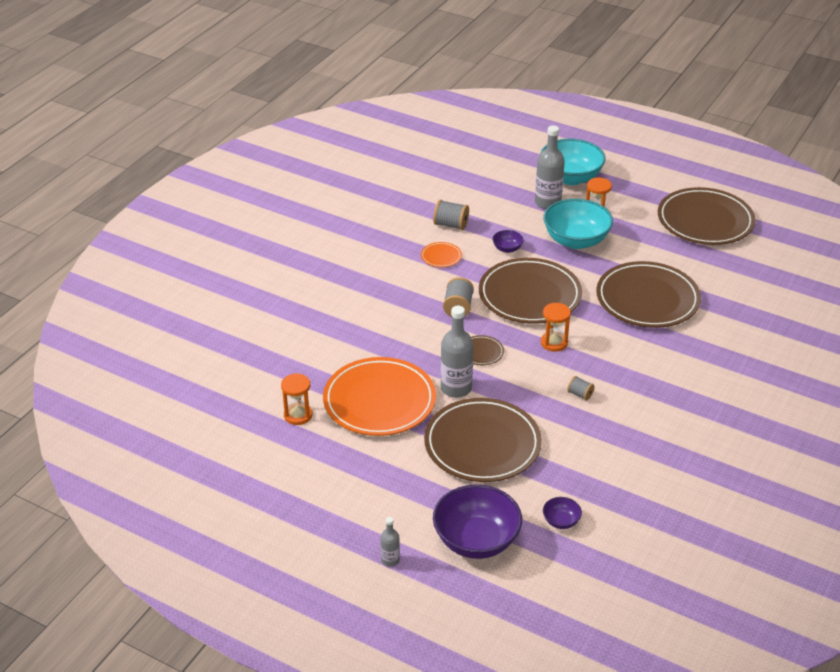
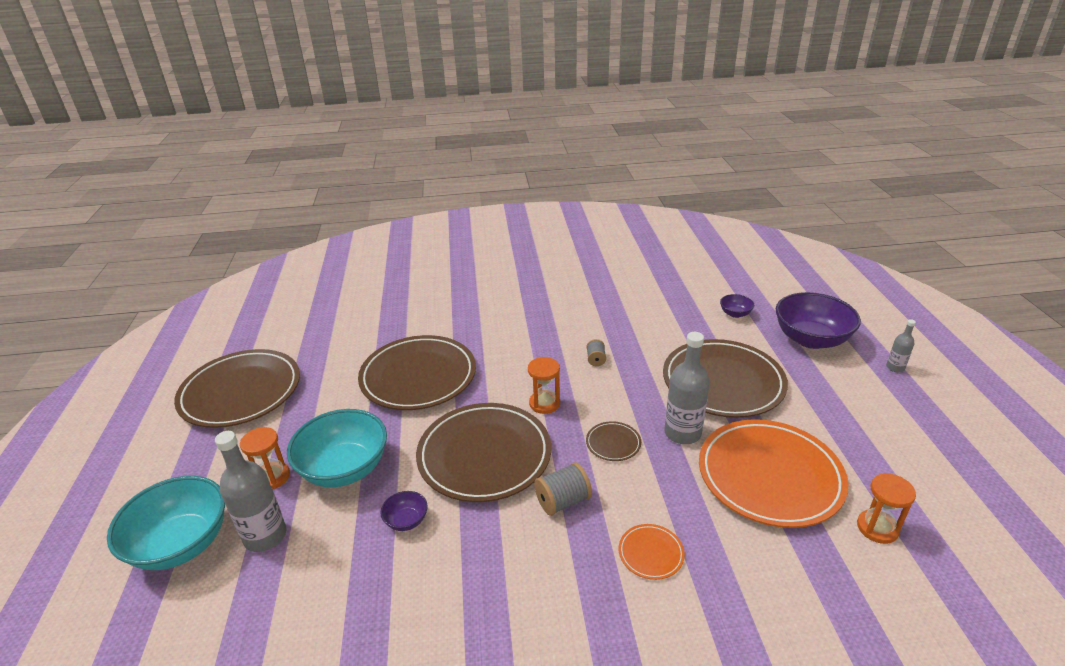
camera: 125 degrees left, 5 degrees down
orange plate [421,242,462,267] -> orange plate moved to [619,524,685,580]
grey spool [433,200,469,230] -> none

